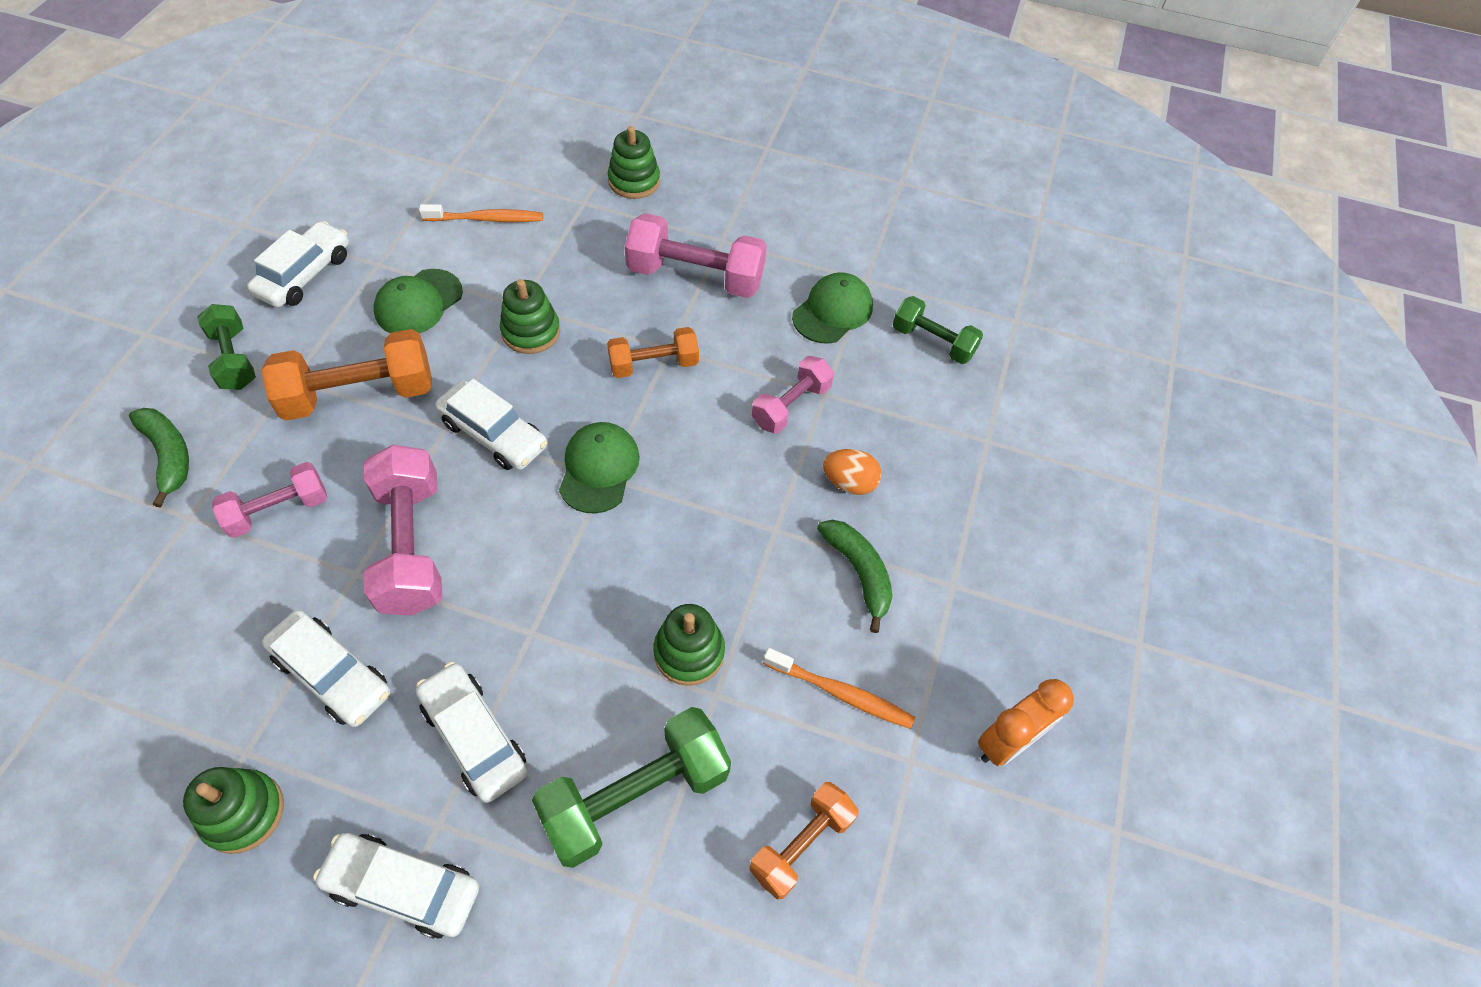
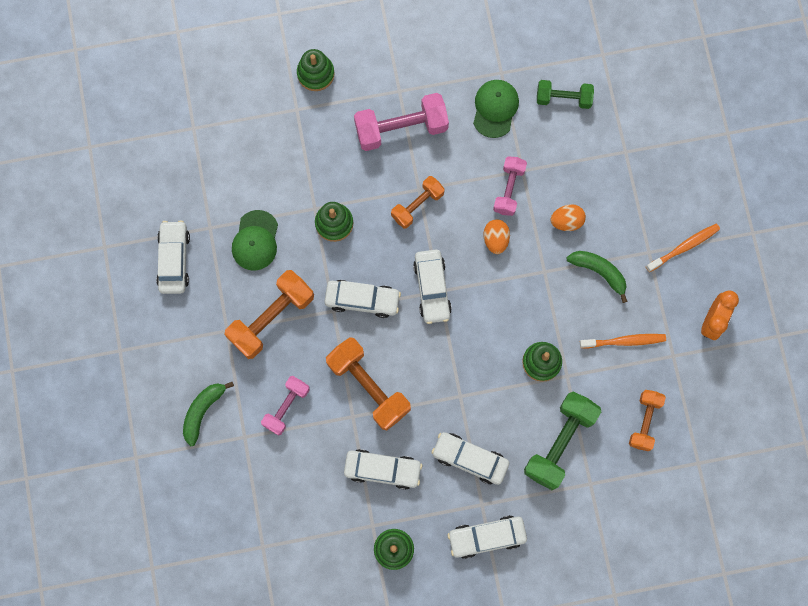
camera: 25 degrees left, 20 degrees up
green banana [129,408,189,507] -> green banana turned 90 degrees counterclockwise [183,382,234,446]
green dumbbell [197,304,256,390] -> none
pink dumbbell [364,445,442,616] -> orange dumbbell [326,337,411,430]
orange toothbrush [419,204,543,222] -> orange toothbrush moved to [646,224,720,272]
green cap [559,422,640,514] -> white car [413,250,452,324]
none -> orange egg [483,219,510,254]

